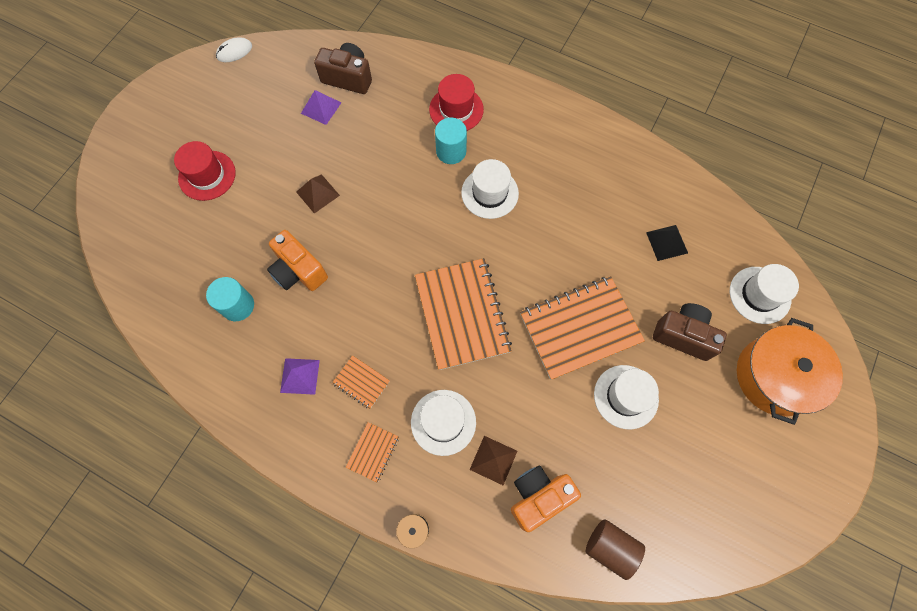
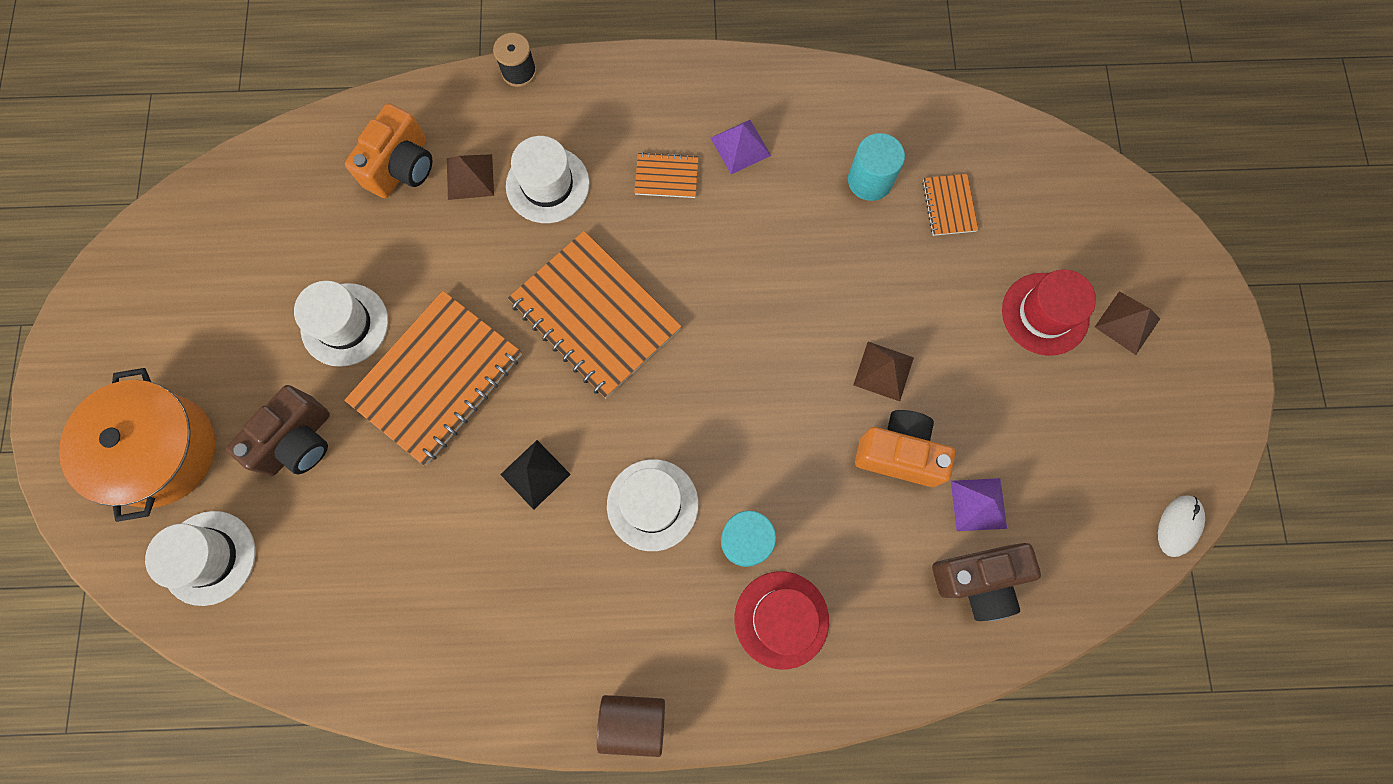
camera: 150 degrees right, 5 degrees up
orange camera [267,230,328,291] -> orange camera moved to [855,410,955,487]
orange notebook [346,422,399,483] -> orange notebook moved to [922,174,978,236]
brown cylinder [586,519,645,580] -> brown cylinder moved to [597,695,665,757]
black pyramid [646,225,688,261] -> black pyramid moved to [500,440,571,510]
brown camera [653,303,727,361] -> brown camera turned 45 degrees counterclockwise [226,385,330,476]
none -> brown pyramid [1095,291,1160,355]

